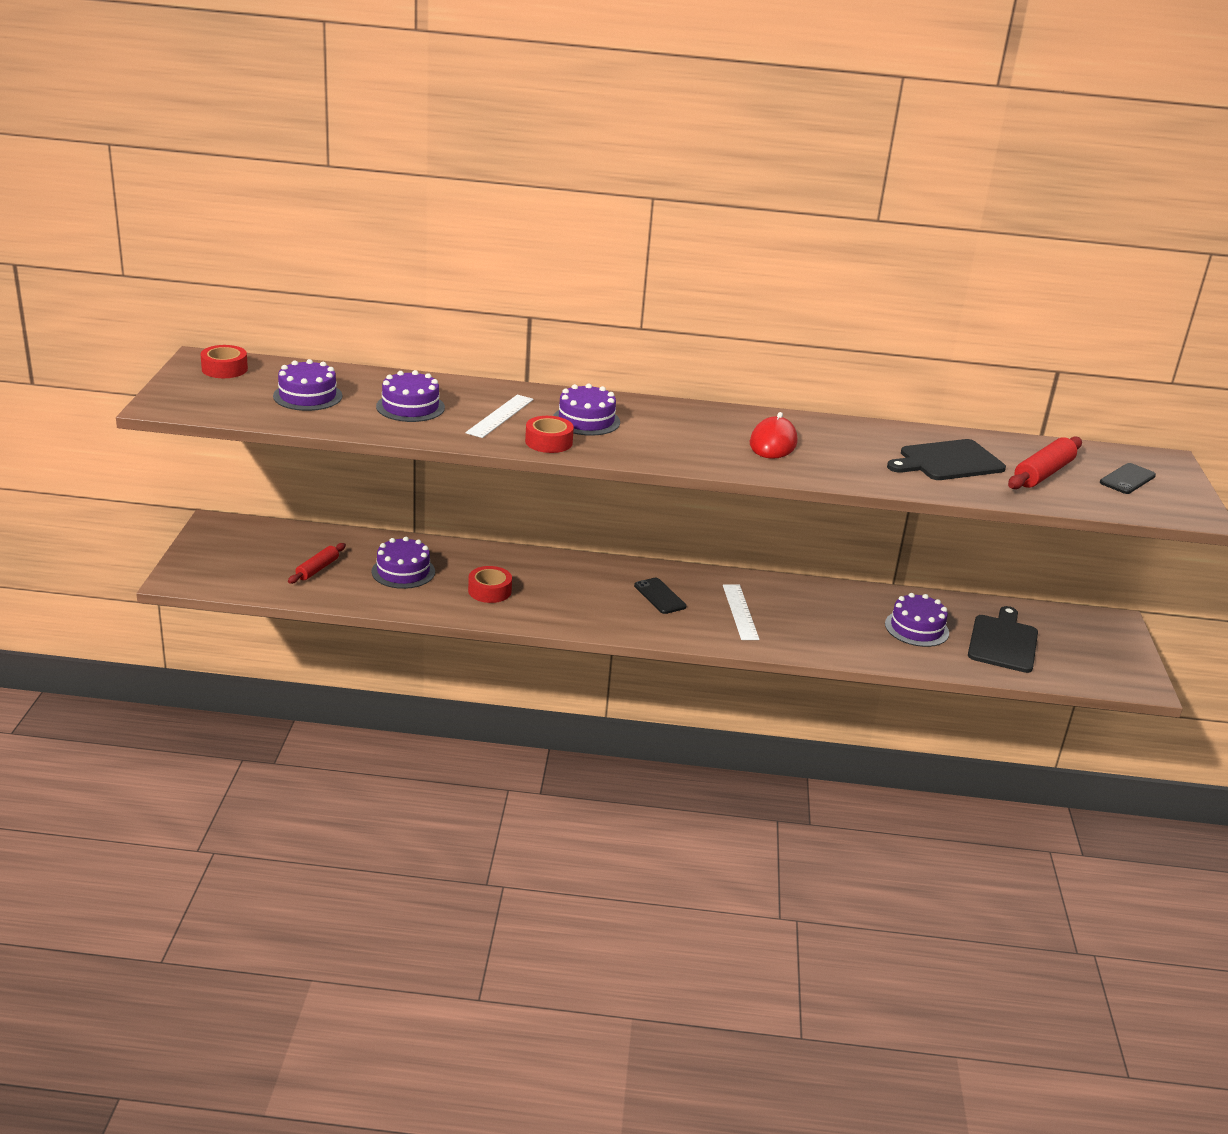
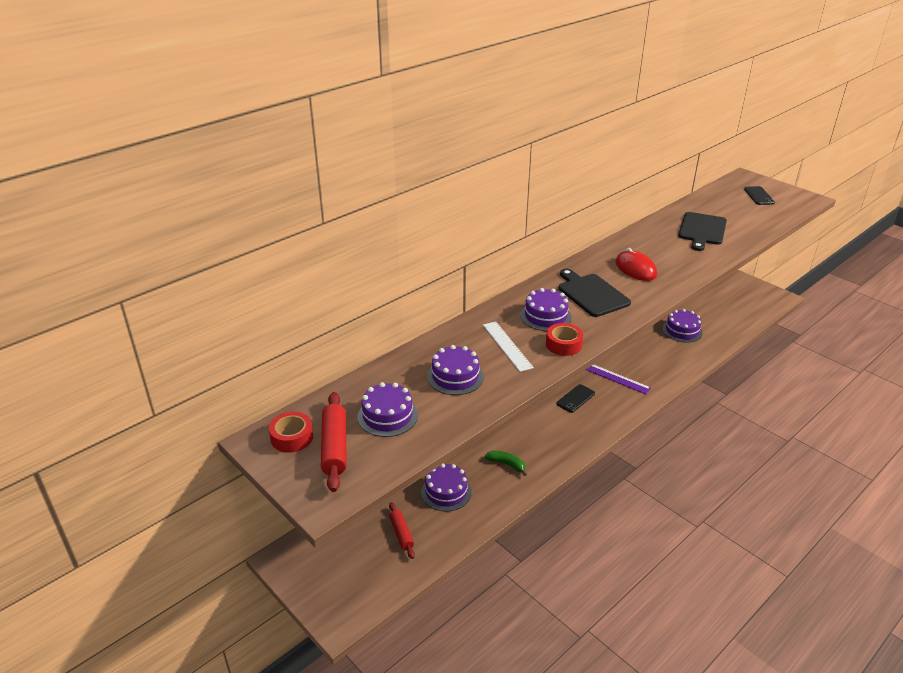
camera: 45 degrees left, 5 degrees up
red tape [468,566,512,603] -> green banana [485,451,527,476]
black phone [634,578,687,614] -> black phone turned 60 degrees counterclockwise [557,384,595,413]
white ruler [723,584,759,640] -> purple ruler [586,364,651,394]
black cutting board [968,606,1038,673] -> black cutting board moved to [559,269,631,317]
red rolling pin [1008,437,1082,489] -> red rolling pin moved to [321,392,347,492]

